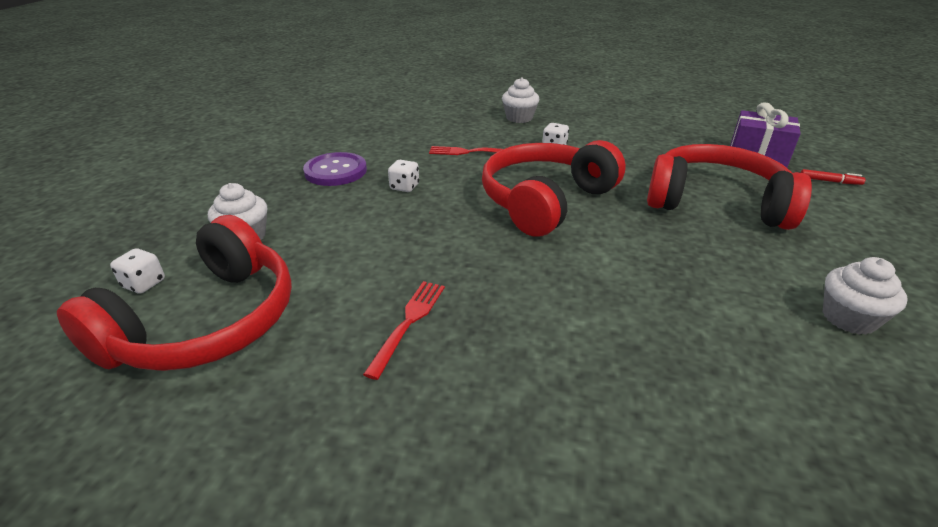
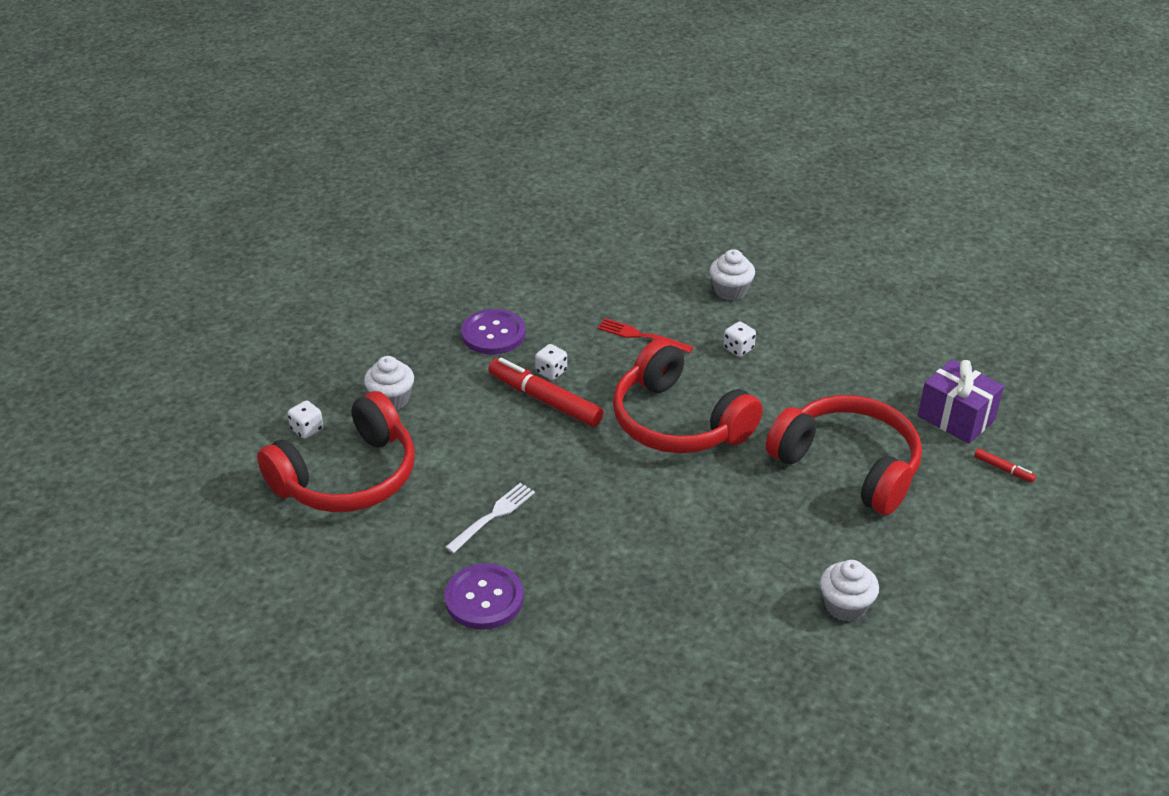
camera: 20 degrees right, 5 degrees up
red fork [363,281,445,380] -> white fork [445,483,535,553]
red headphones [482,140,626,236] -> red headphones turned 105 degrees counterclockwise [613,339,763,453]
none -> purple button [444,563,524,630]
none -> red marker [488,358,604,427]

